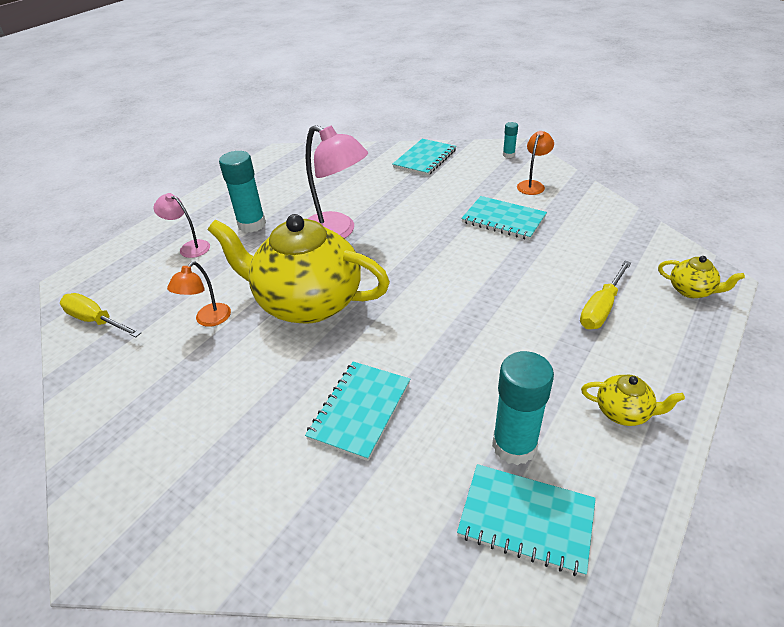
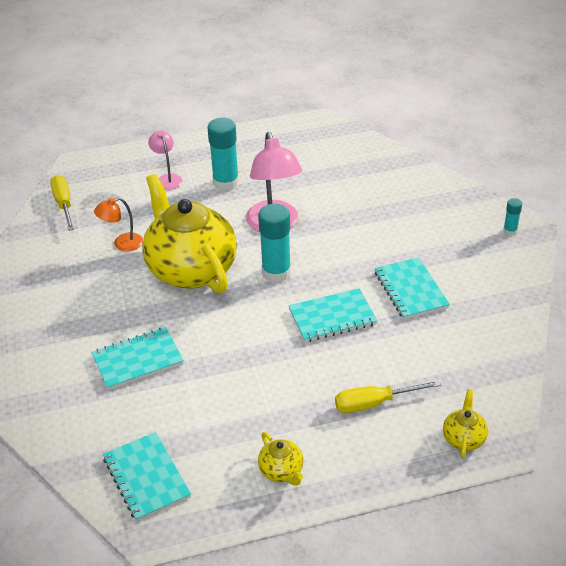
camera: 40 degrees right, 0 degrees up
turquoise notebook [393,139,456,176] -> turquoise notebook moved to [288,288,377,342]
turquoise glue stick [492,351,554,465] -> turquoise glue stick moved to [258,204,291,283]
orange lamp [517,131,554,195] -> none
yellow teapot [658,256,745,298] -> yellow teapot turned 150 degrees counterclockwise [443,389,488,458]

